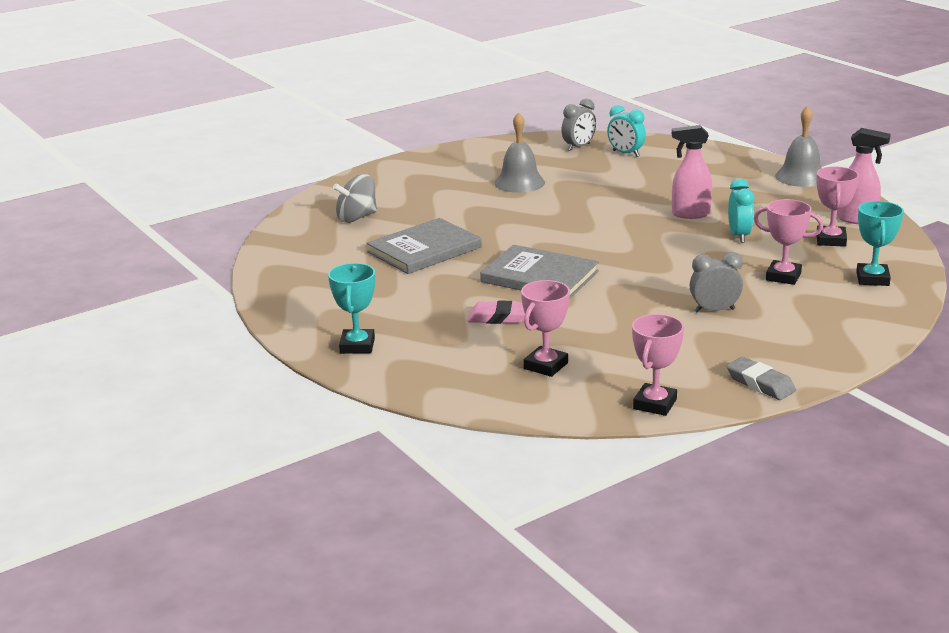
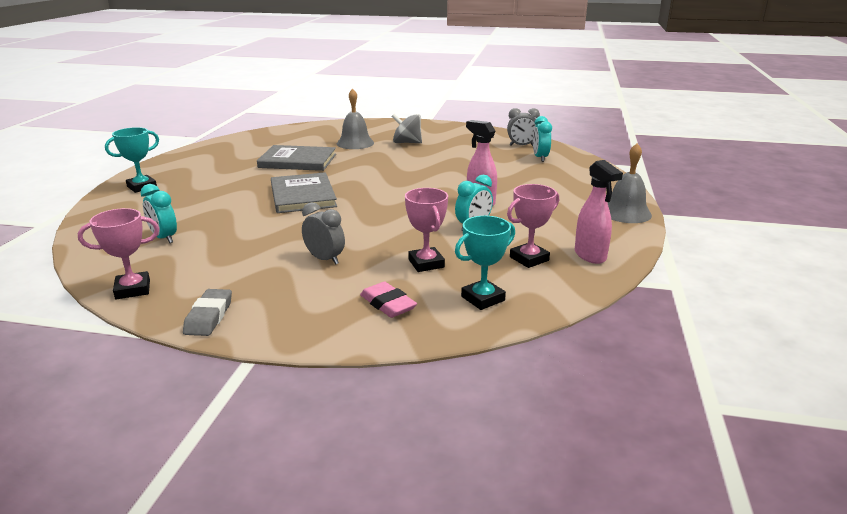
camera: 45 degrees right, 0 degrees up
grey spinning top [333,174,377,223] -> grey spinning top moved to [391,114,422,143]
pink eraser [468,301,525,324] -> pink eraser moved to [360,282,417,318]
grey bell [494,112,545,193] -> grey bell moved to [337,88,374,149]
pink trophy [521,280,570,377] -> turquoise clock [140,184,177,243]

